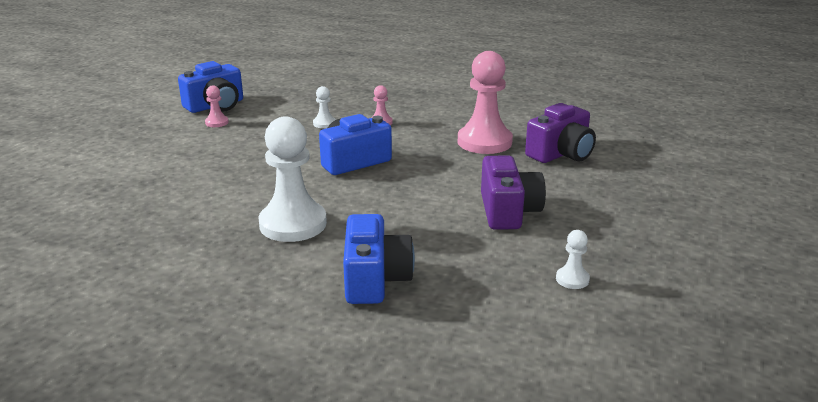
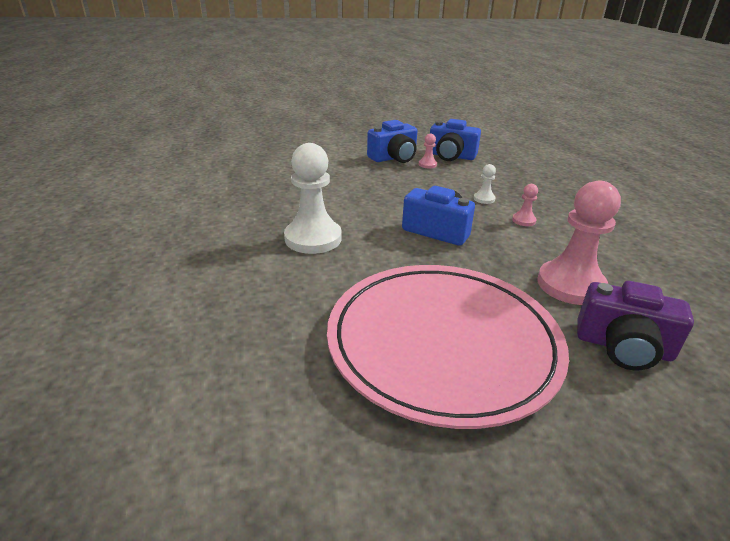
camera: 60 degrees right, 5 degrees up
blue camera [343,214,415,304] -> blue camera moved to [367,120,417,163]
purple camera [481,155,546,230] -> pink plate [327,265,569,429]
white pawn [556,230,590,289] -> none

